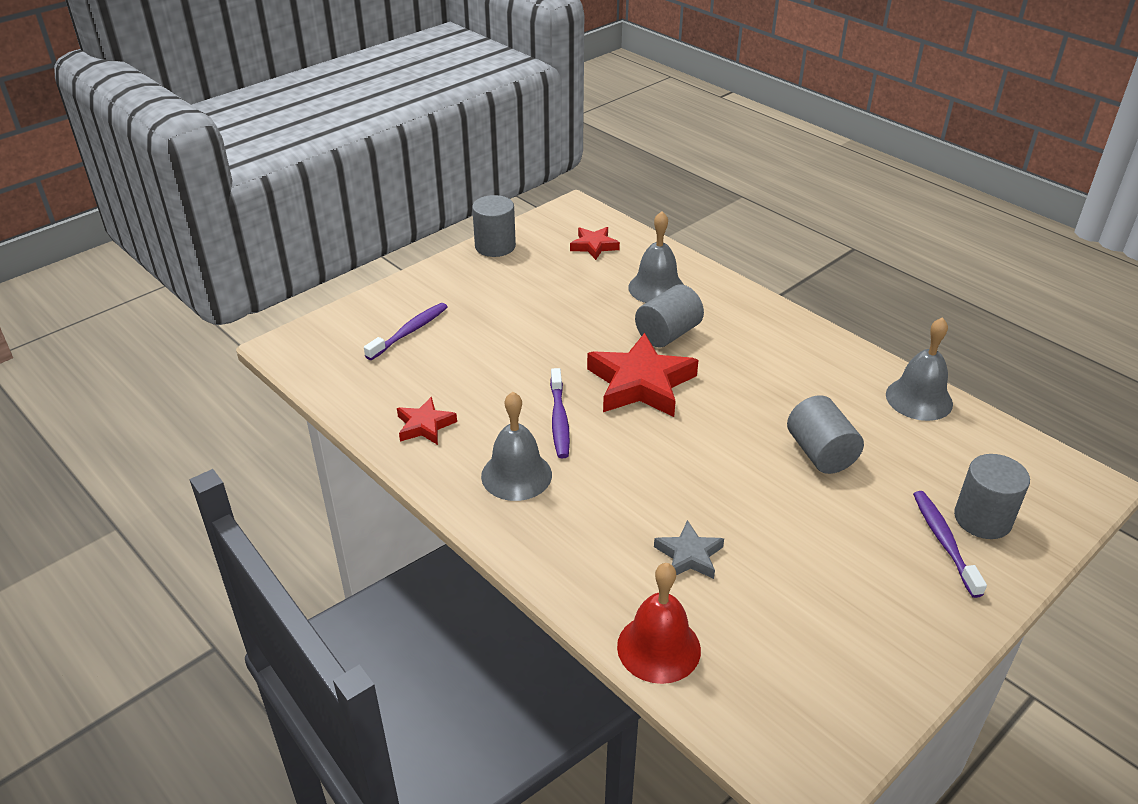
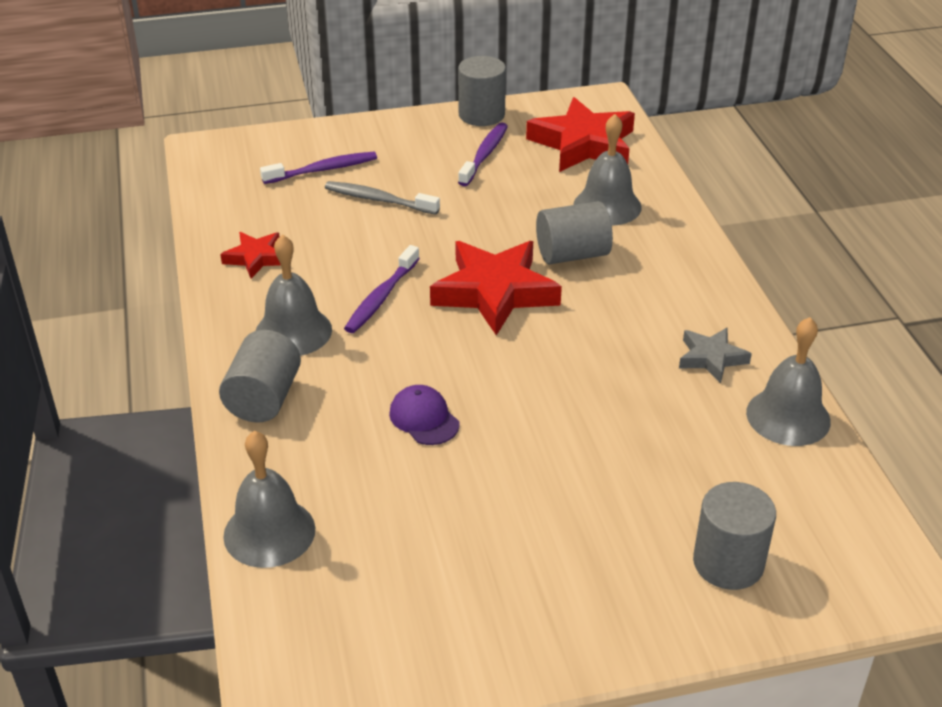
camera: 30 degrees right, 0 degrees up
red star [570,227,620,260] -> red star [526,97,635,172], size x1.90
red bell [617,563,701,684] -> grey bell [223,431,315,568]
grey star [654,520,724,579] -> grey star moved to [679,328,752,383]
grey cylinder [787,395,864,474] -> grey cylinder moved to [219,330,301,423]
purple toothbrush [913,491,987,598] -> purple toothbrush moved to [458,123,508,186]
none -> grey toothbrush [325,181,440,215]
none -> purple cap [389,385,459,445]

